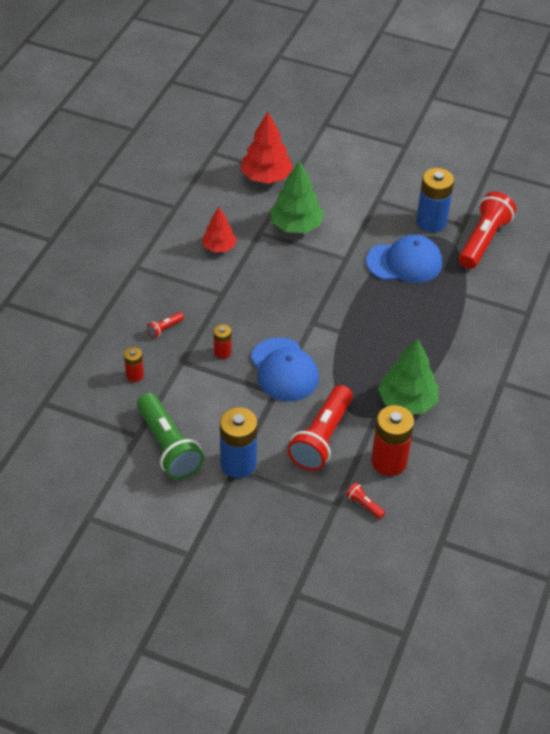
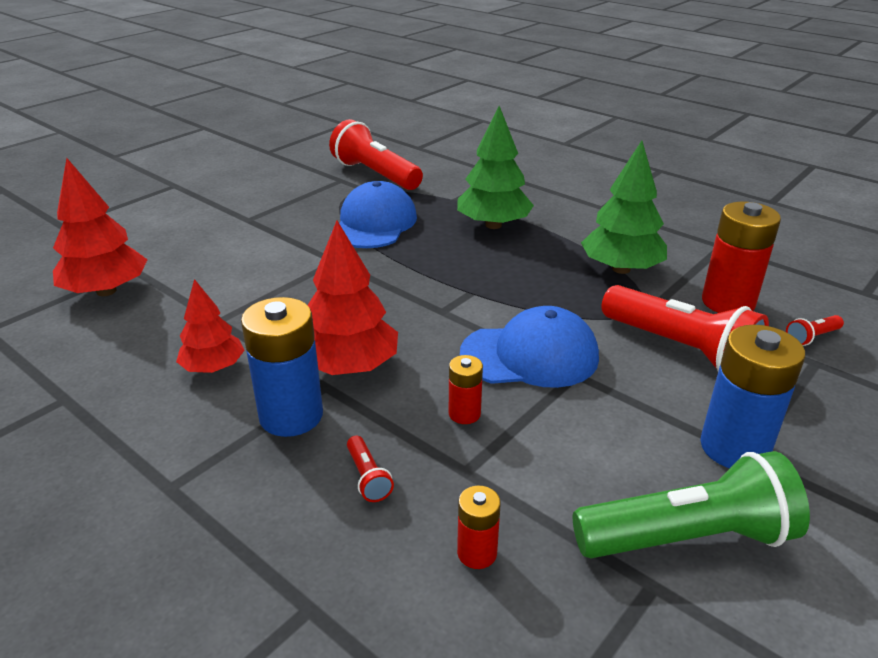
camera: 70 degrees left, 15 degrees down
green tree [270,160,324,233] -> green tree moved to [457,106,534,229]
blue battery [416,168,454,233] -> blue battery moved to [241,297,323,437]
none -> red tree [308,220,398,375]

